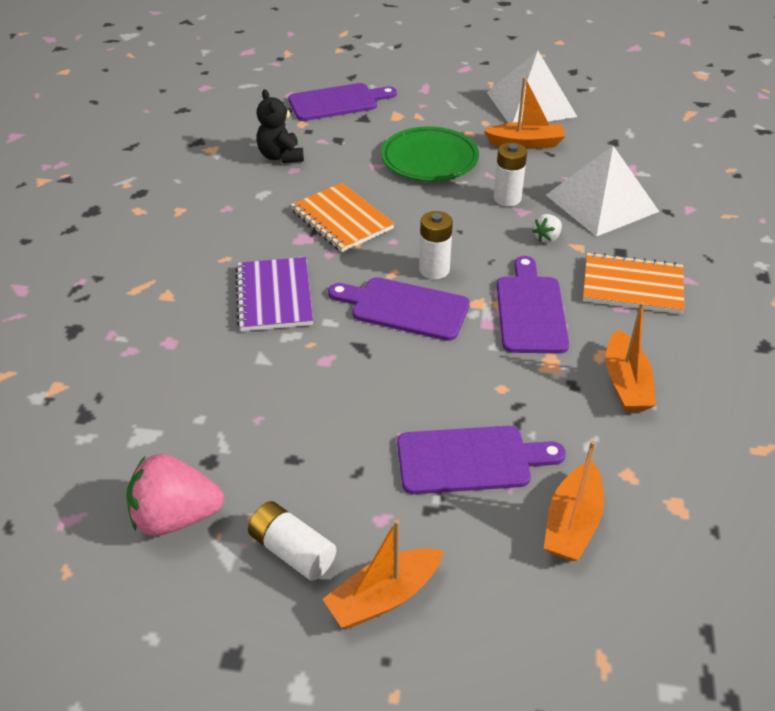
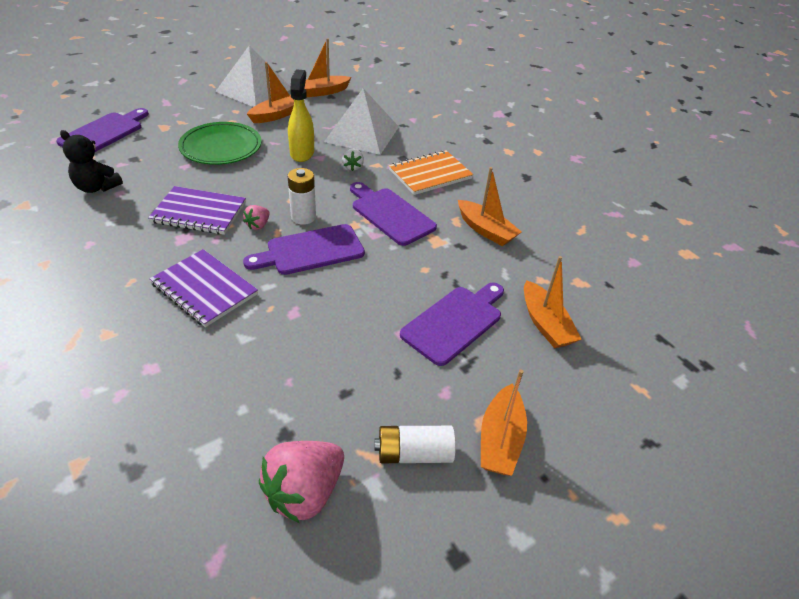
camera: 45 degrees left, 0 degrees up
orange notebook [290,183,395,252] -> purple notebook [148,186,246,235]
white battery [494,143,527,206] -> yellow spray bottle [288,69,314,162]
none -> pink strawberry [243,205,270,230]
none -> orange boat [305,38,352,97]

